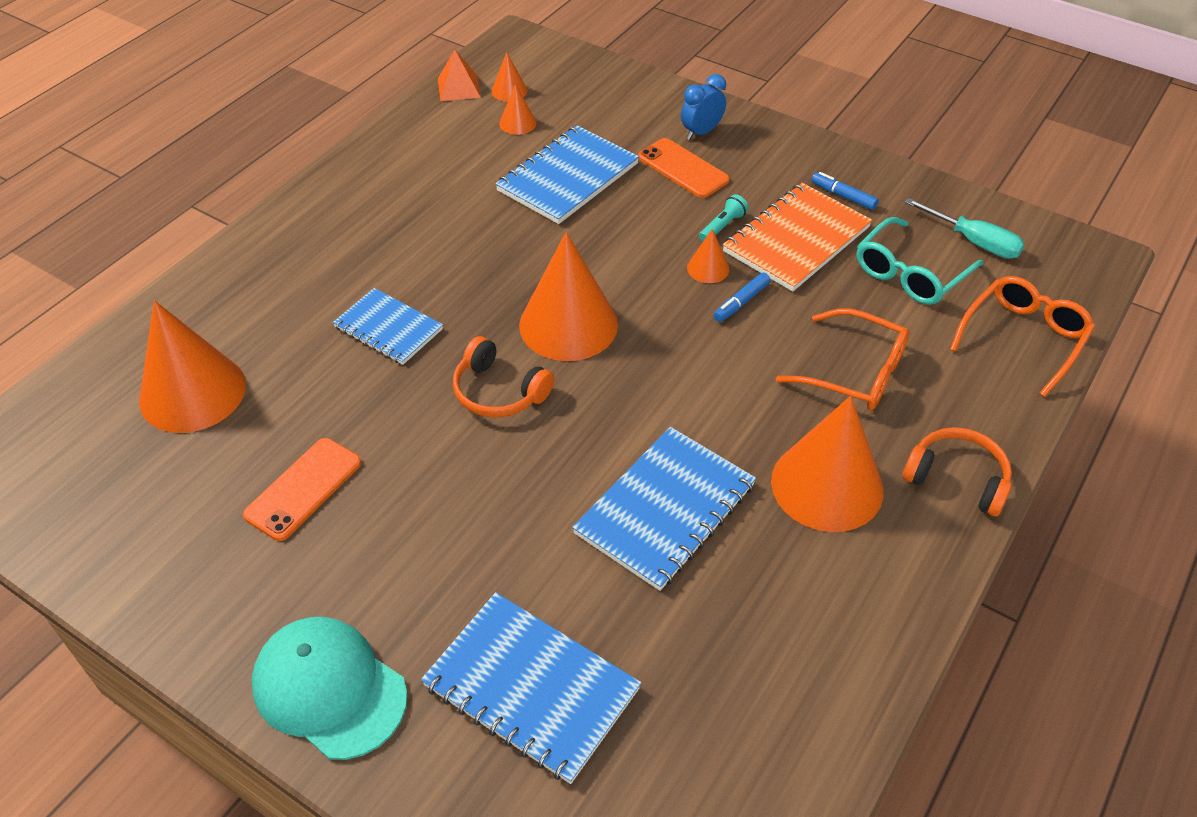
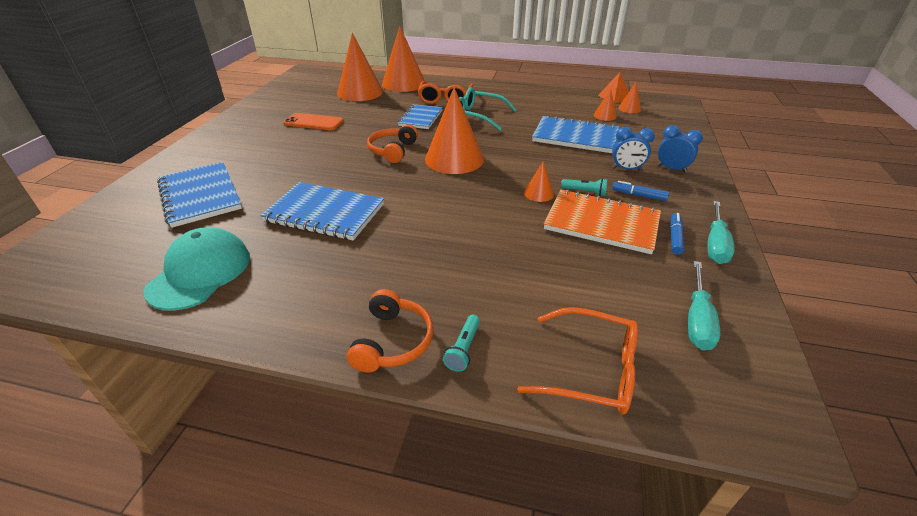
camera: 70 degrees right, 10 degrees down
turquoise cap [251,617,407,760] -> turquoise cap moved to [144,227,250,311]
blue notebook [421,592,641,784] -> blue notebook turned 45 degrees counterclockwise [157,162,242,228]
orange phone [638,138,730,198] -> blue clock [612,127,655,171]
blue marker [713,273,770,322] -> blue marker moved to [612,181,669,201]
orange cone [771,396,884,532] -> orange cone moved to [382,26,425,92]
orange glasses [776,308,910,410] -> orange glasses moved to [417,81,473,104]
turquoise glasses [857,217,984,305] -> turquoise glasses moved to [459,87,517,131]
none -> turquoise flashlight [443,315,480,372]
none -> turquoise screwdriver [707,201,735,264]

